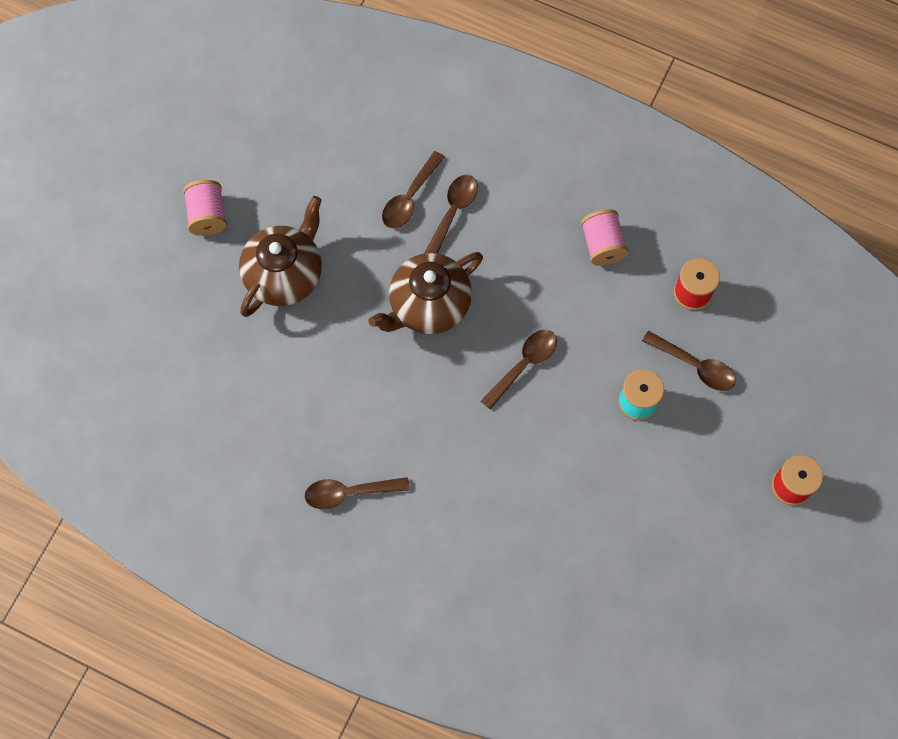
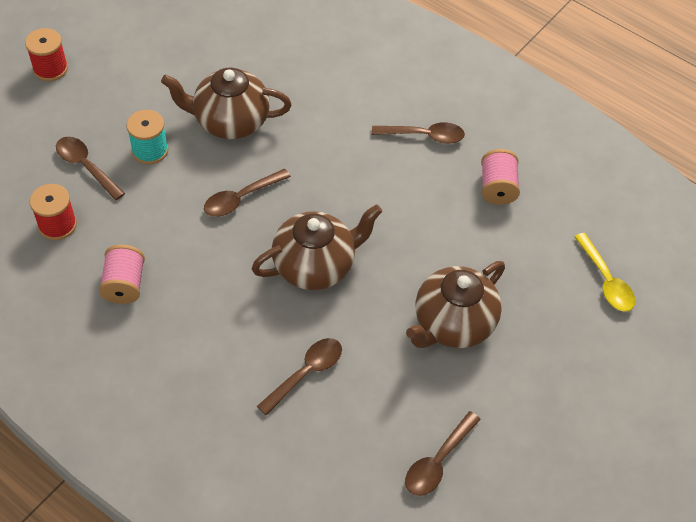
camera: 170 degrees left, 15 degrees down
pink spool [183,180,227,236] -> pink spool moved to [481,149,520,205]
brown spoon [424,175,478,254] -> brown spoon moved to [405,411,481,496]
none -> brown teapot [161,67,292,139]
none -> yellow spoon [574,233,635,312]

